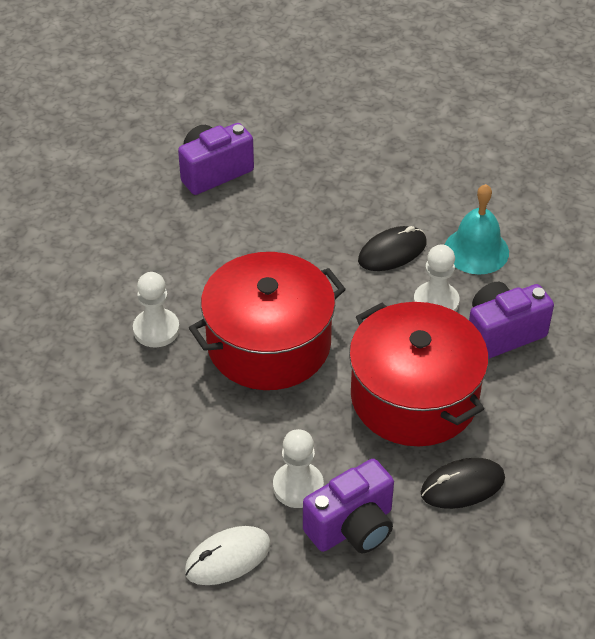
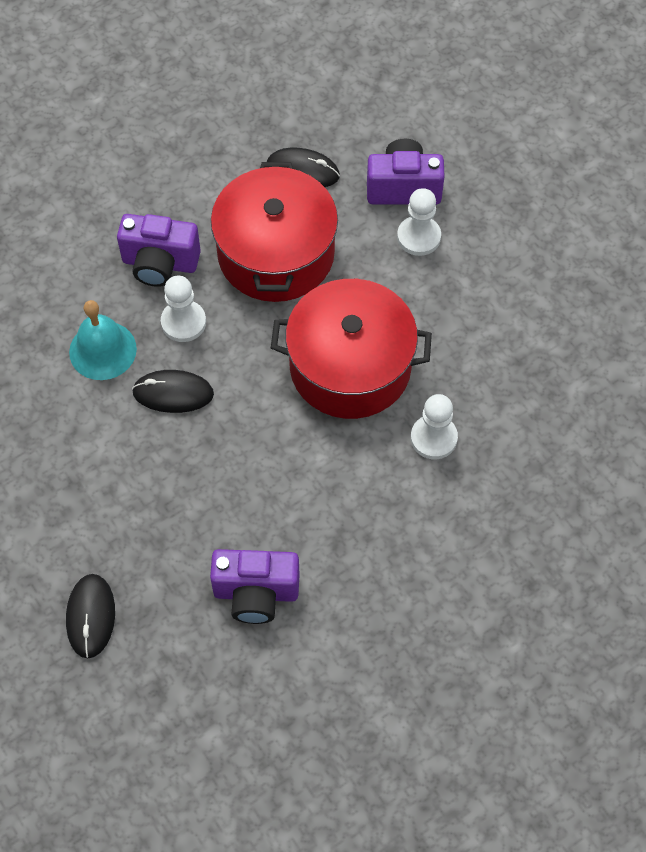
camera: 145 degrees left, 15 degrees up
white mouse [185,526,271,585] -> none
none -> black mouse [66,574,115,658]

